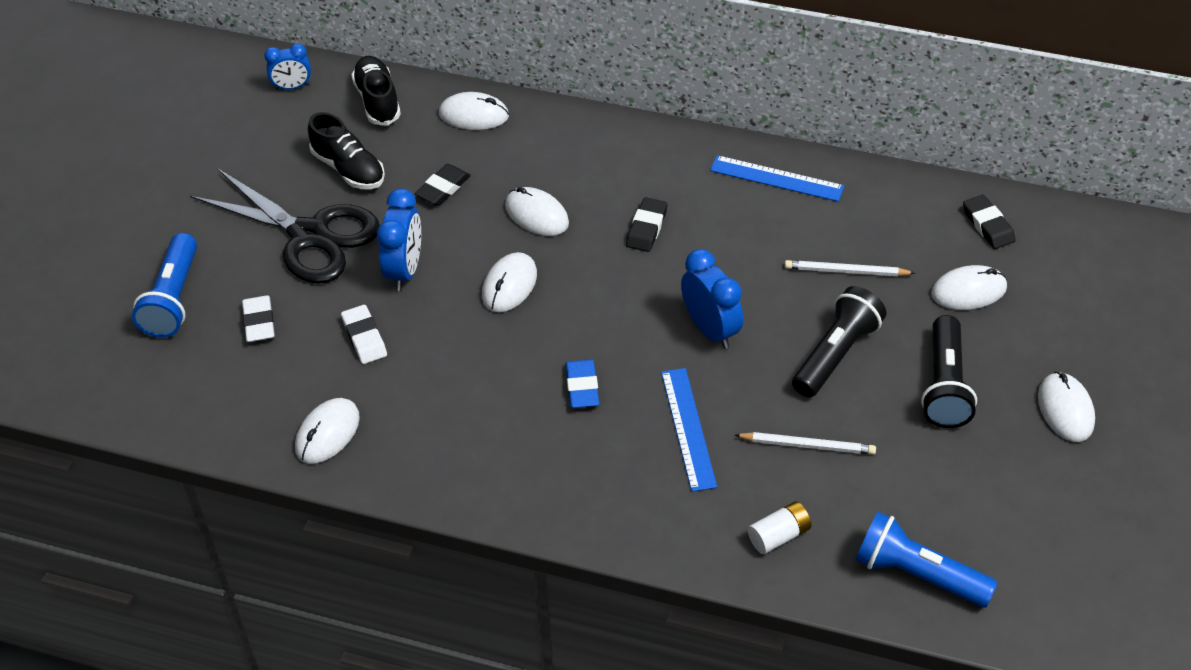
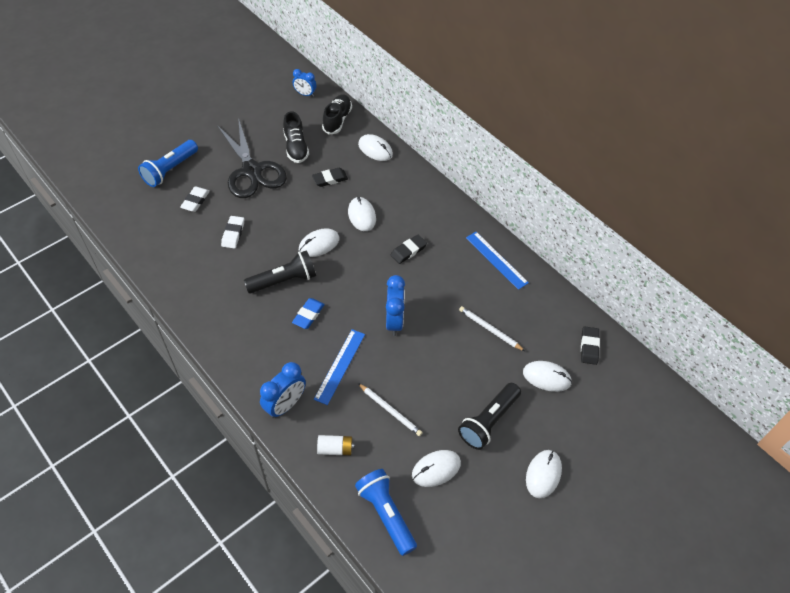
camera: 30 degrees right, 5 degrees up
white mouse [295,398,360,464] -> white mouse moved to [412,450,461,487]
blue clock [377,188,421,291] -> blue clock moved to [260,362,306,418]
black flashlight [792,286,886,397] -> black flashlight moved to [244,250,316,294]

